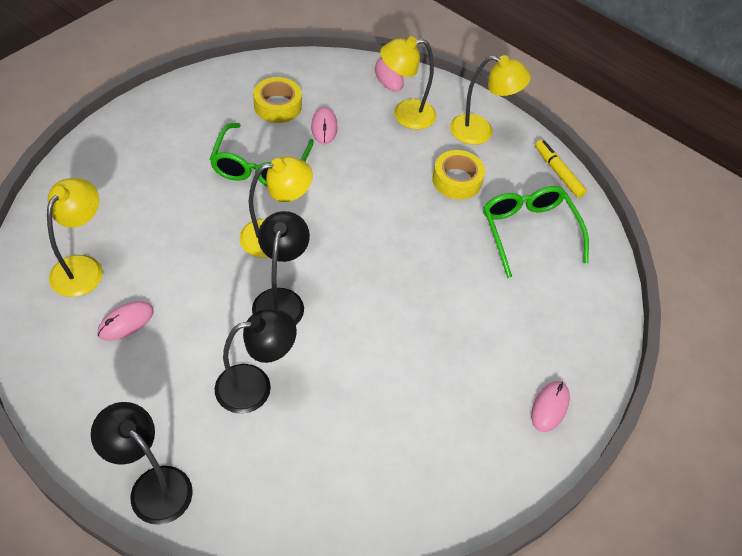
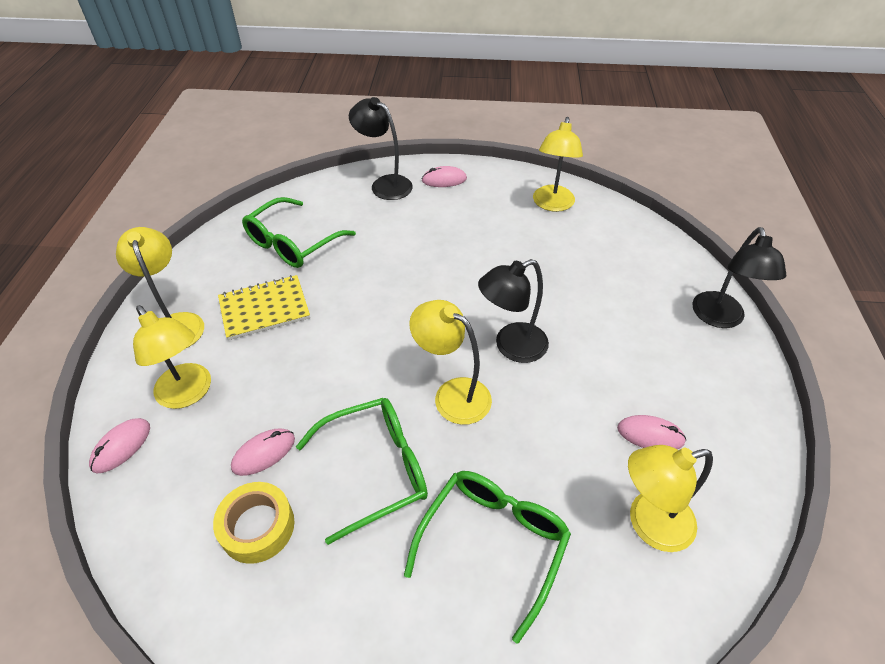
camera: 120 degrees left, 5 degrees down
black lamp [214,309,297,414] -> black lamp moved to [349,97,413,200]
yellow tape [432,150,485,200] -> yellow notebook [218,275,310,340]
yellow marker [535,140,587,198] -> none
none -> green glasses [404,471,571,644]
none -> yellow lamp [533,117,583,212]

